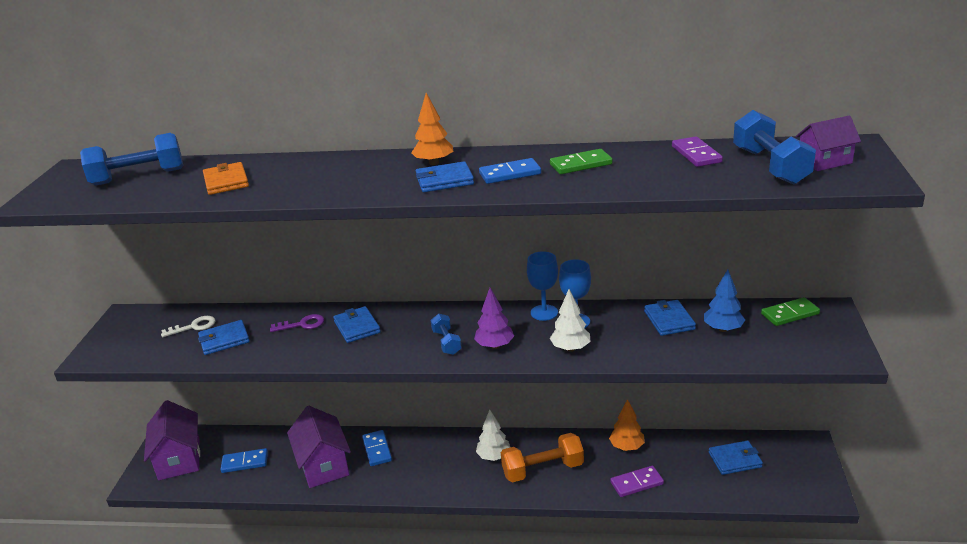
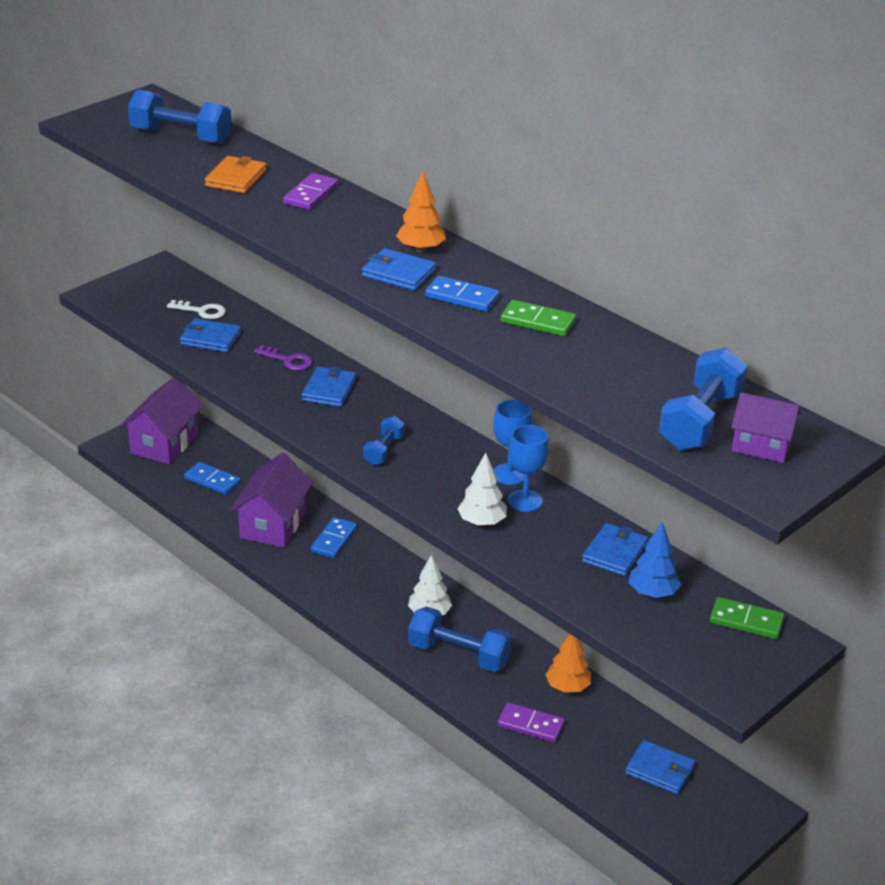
camera: 35 degrees right, 5 degrees up
purple tree [474,288,514,349] -> none
orange dumbbell [501,433,584,482] -> blue dumbbell [408,606,512,672]
purple domino [672,136,723,167] -> purple domino moved to [283,173,338,210]

